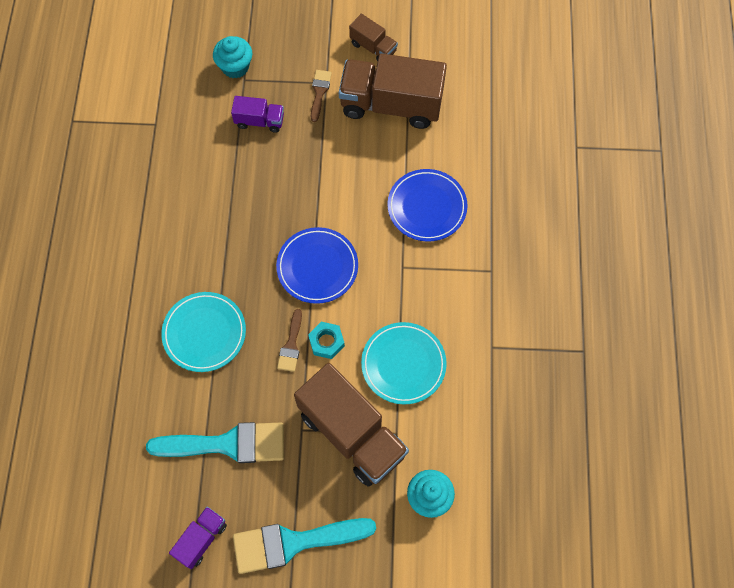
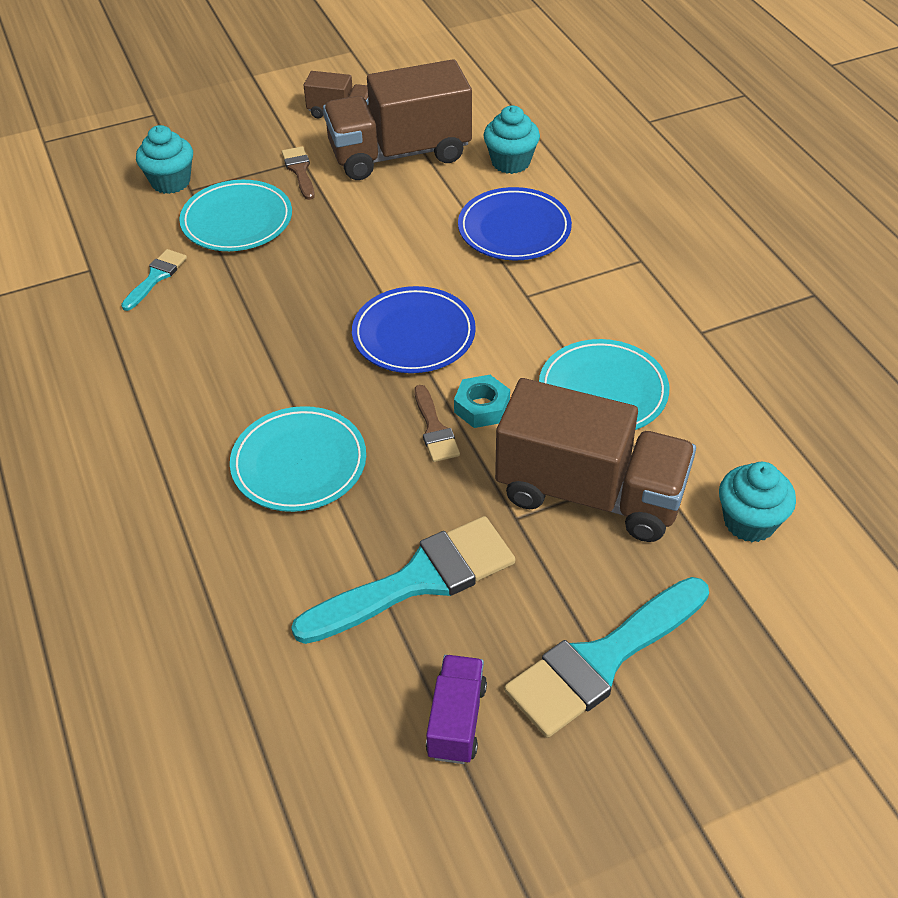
camera: 25 degrees left, 20 degrees down
purple truck [231,96,284,133] -> turquoise plate [179,180,292,251]
none -> turquoise brush [121,249,187,311]
none -> turquoise cupcake [483,106,540,174]

